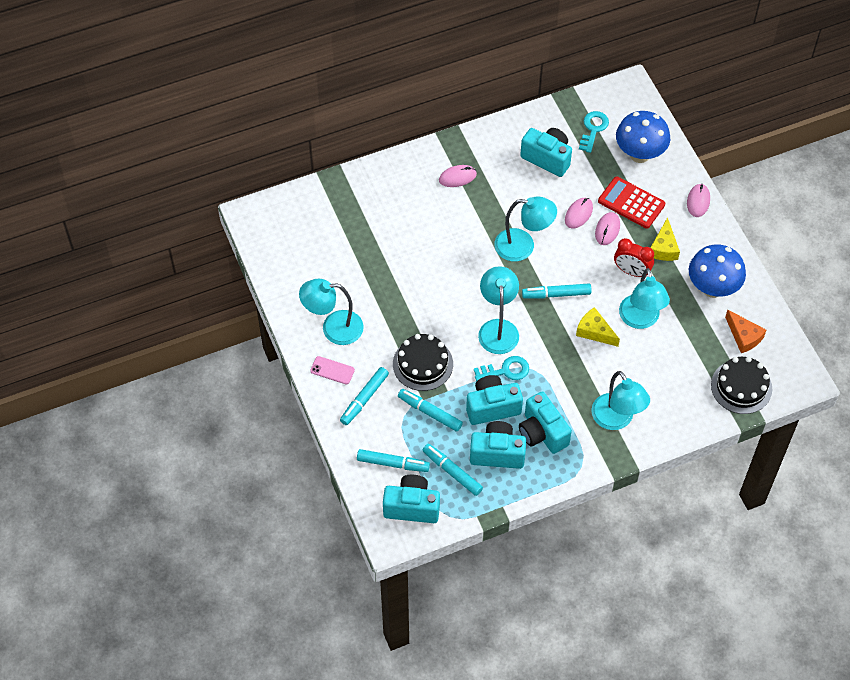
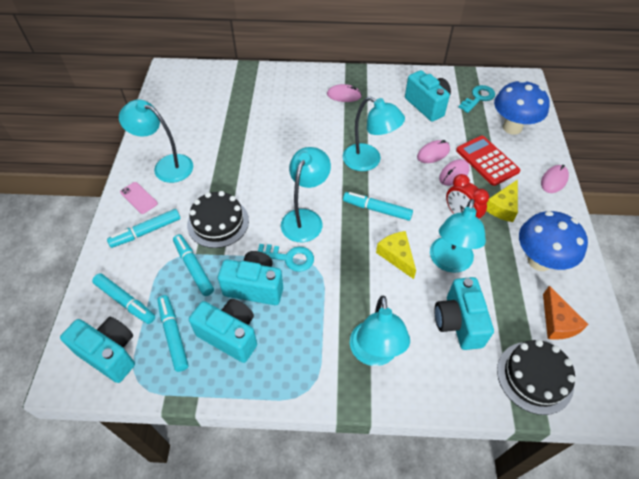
camera: 25 degrees right, 5 degrees down
turquoise camera [519,392,572,454] -> turquoise camera moved to [434,277,494,350]

